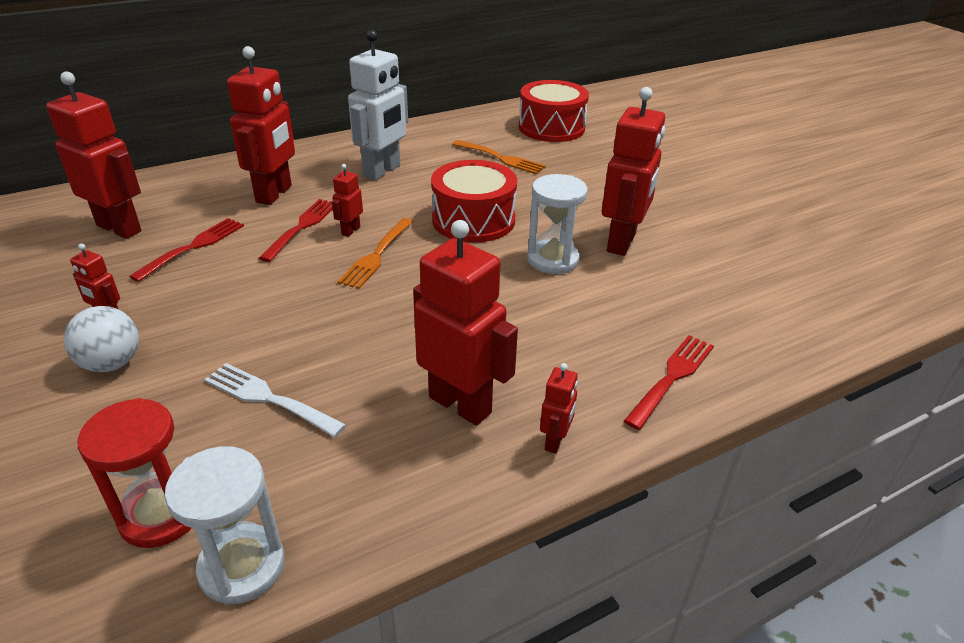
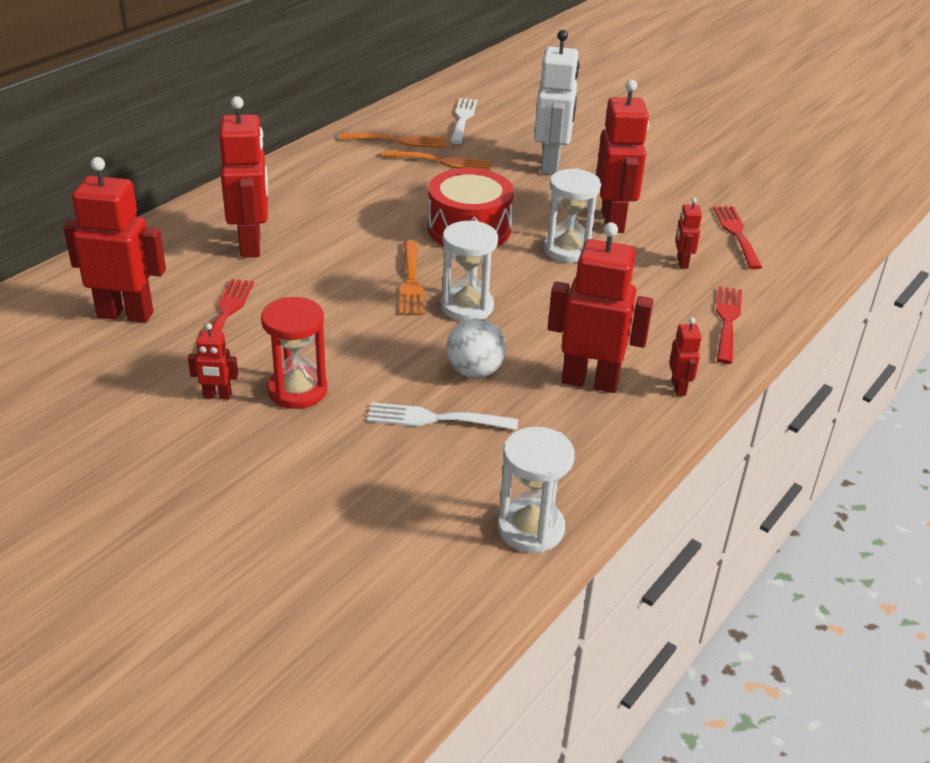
camera: 25 degrees left, 0 degrees up
white ball [64,306,139,372] -> white ball moved to [446,318,506,378]
red hourglass [77,398,191,548] -> red hourglass moved to [261,297,327,409]
red fork [259,199,333,262] -> red fork moved to [713,206,762,269]
red robot [332,164,363,237] -> red robot moved to [675,198,702,269]
white robot [348,30,408,181] -> white robot moved to [534,30,580,175]
red drum [519,80,589,142] -> white fork [450,98,477,144]
none -> orange fork [340,133,446,148]
none -> white hourglass [441,220,498,321]

